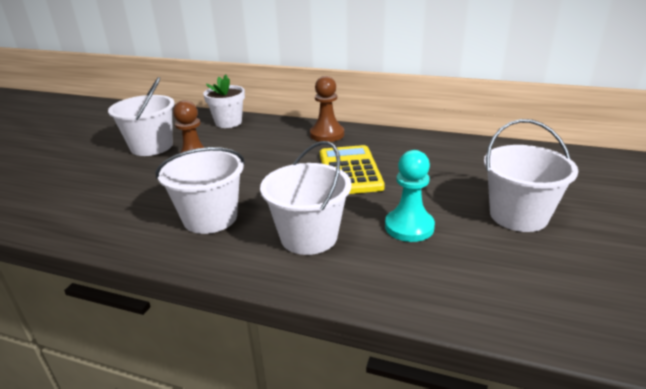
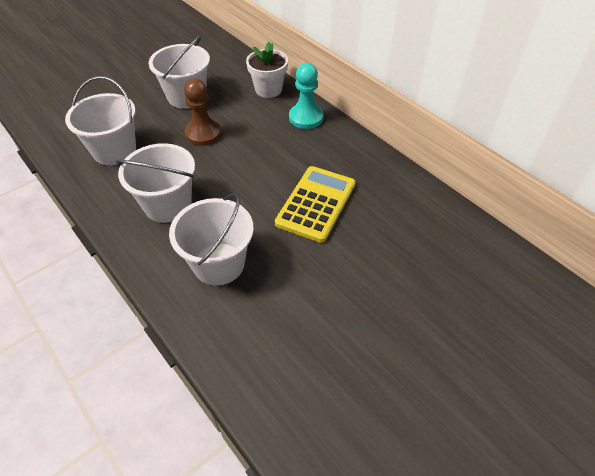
camera: 30 degrees right, 20 degrees up
brown pawn [310,76,344,142] -> none
turquoise pawn [385,150,435,242] -> turquoise pawn moved to [289,63,323,129]
white bucket [484,119,578,232] -> white bucket moved to [65,76,136,165]

